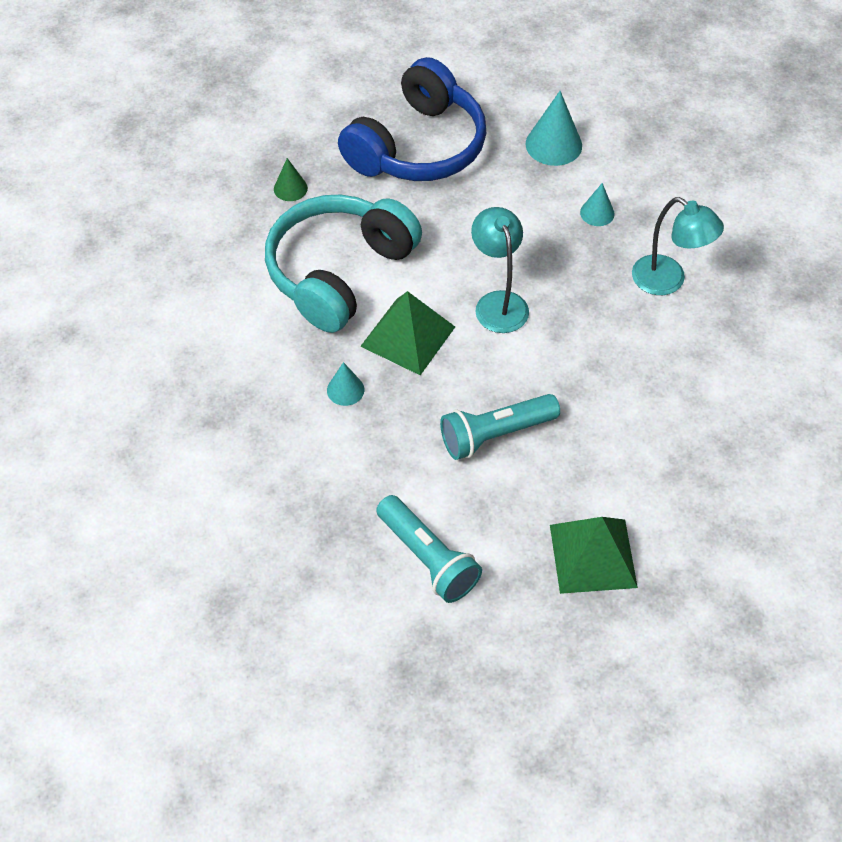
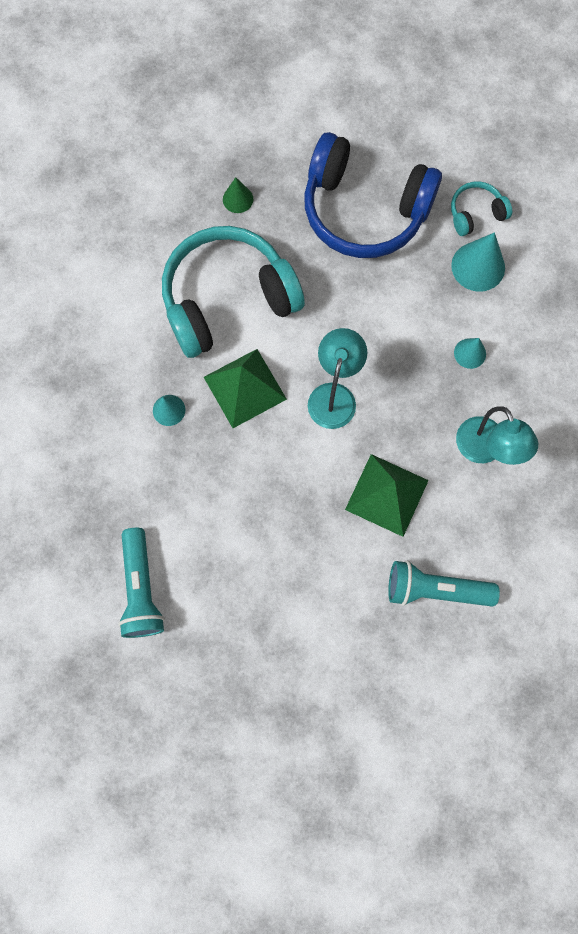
camera: 30 degrees right, 20 degrees up
blue headphones [338,57,486,181] -> blue headphones turned 45 degrees clockwise [304,132,442,258]
turquoise flashlight [440,394,560,460] -> turquoise flashlight moved to [388,561,500,607]
green pyramid [550,517,638,594] -> green pyramid moved to [345,454,429,537]
none -> turquoise headphones [451,182,512,236]

